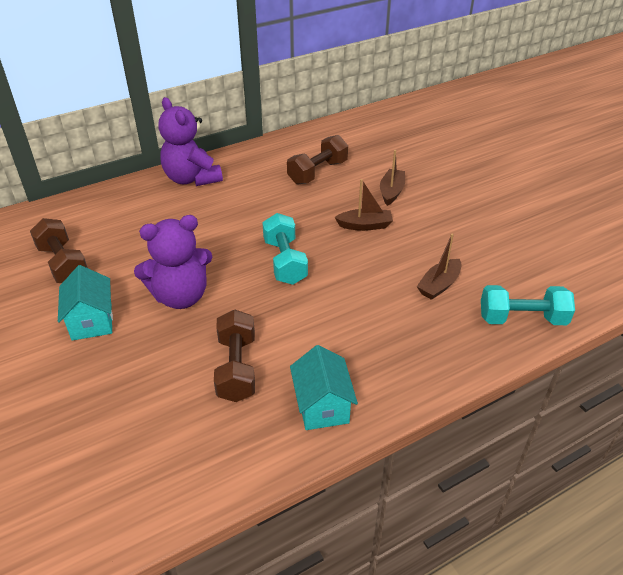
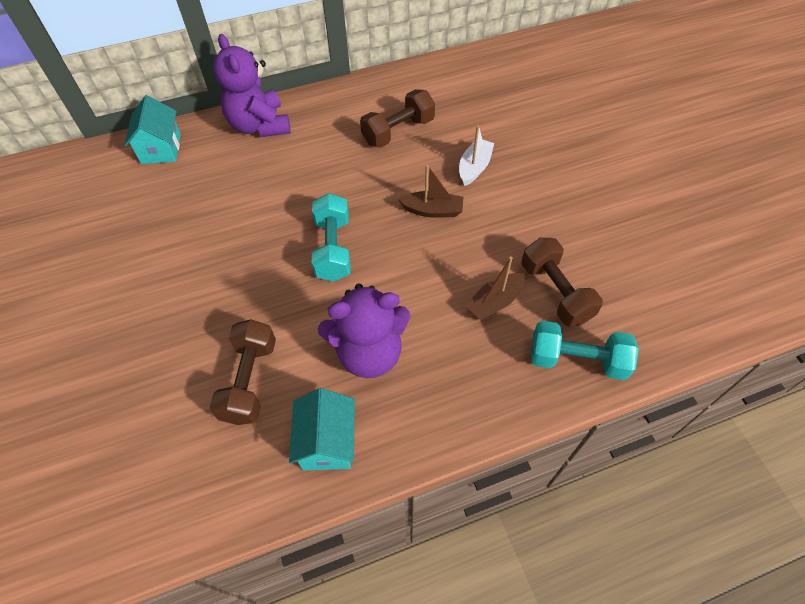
camera: 10 degrees right, 15 degrees up
brown dumbbell [30,218,88,283] -> brown dumbbell moved to [521,238,603,327]
turquoise house [58,265,113,341] -> turquoise house moved to [125,95,181,164]
purple teddy bear [134,215,212,309] -> purple teddy bear moved to [318,284,410,378]
brown boat [380,150,405,206] -> white boat [459,125,494,186]

